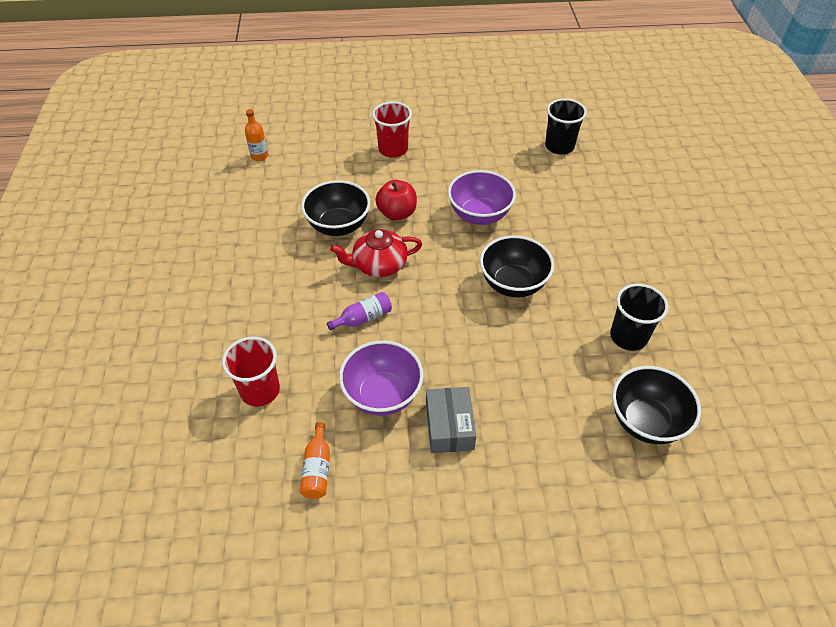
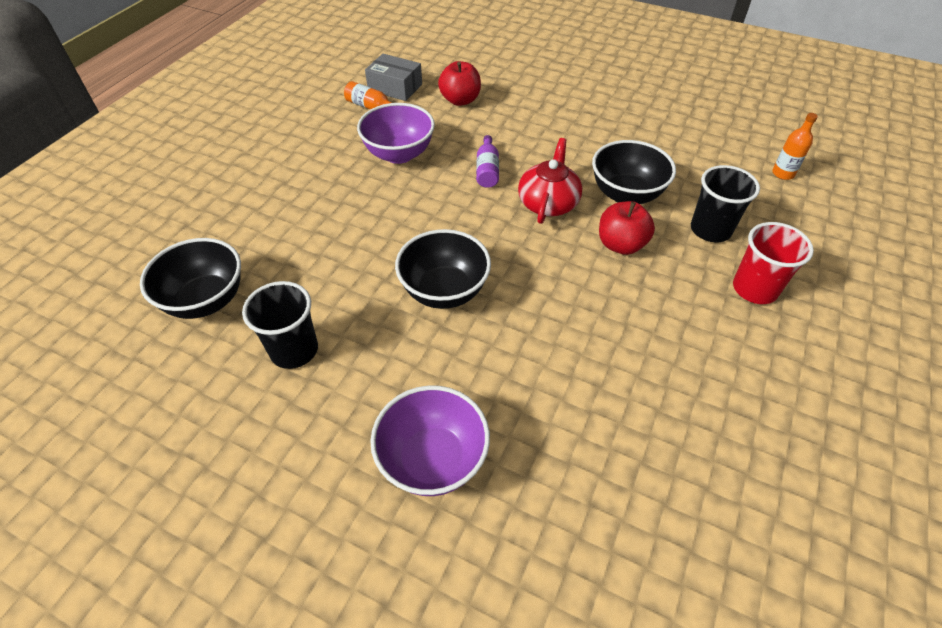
camera: 120 degrees right, 0 degrees up
red cup [222,336,280,407] -> red apple [438,61,481,106]
grey box [426,387,476,453] -> grey box moved to [365,54,422,101]
purple bowl [448,170,516,225] -> purple bowl moved to [370,385,490,496]
black cup [545,99,587,154] -> black cup moved to [691,165,760,242]

